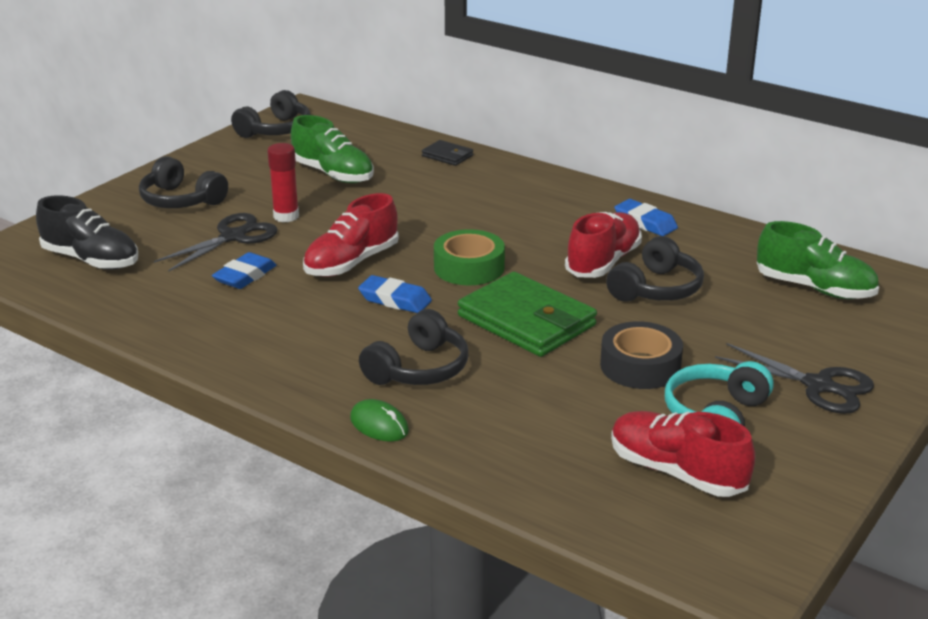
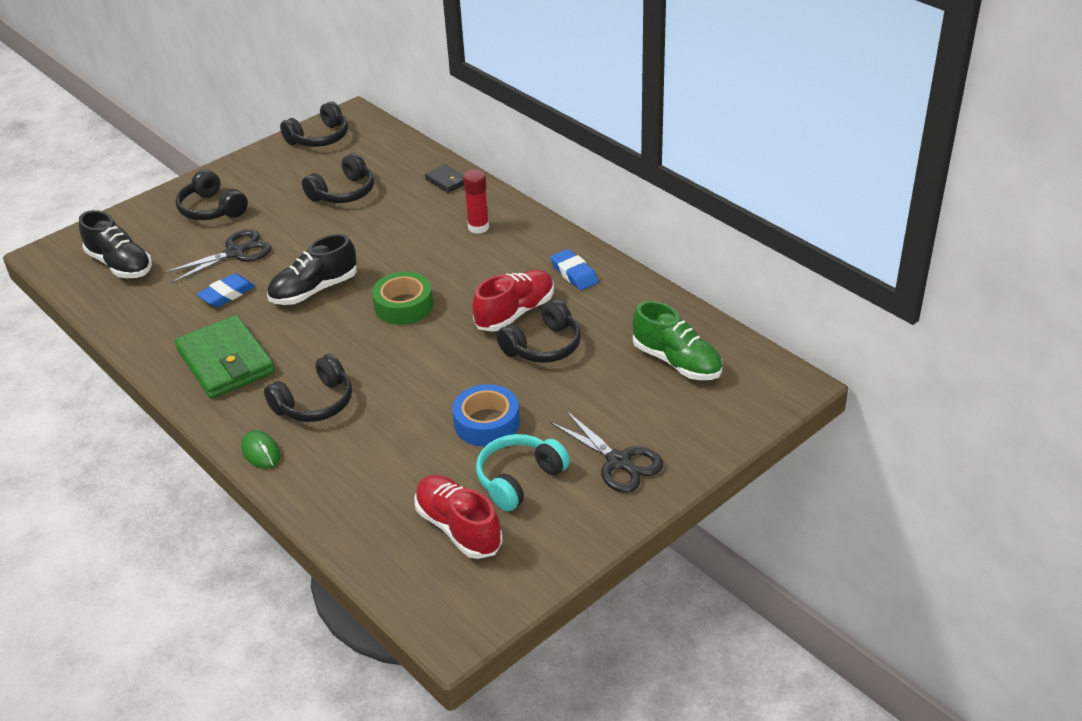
camera: 15 degrees right, 10 degrees up
red glue stick [267,143,299,222] -> red glue stick moved to [463,169,489,234]
green shoe [291,115,374,183] -> black headphones [302,153,374,203]
red shoe [303,193,399,277] -> black shoe [267,234,357,305]
blue eraser [358,275,432,313] -> none
green wallet [458,272,597,357] -> green wallet moved to [175,315,275,399]
black tape [600,321,683,389] -> blue tape [452,384,520,447]

